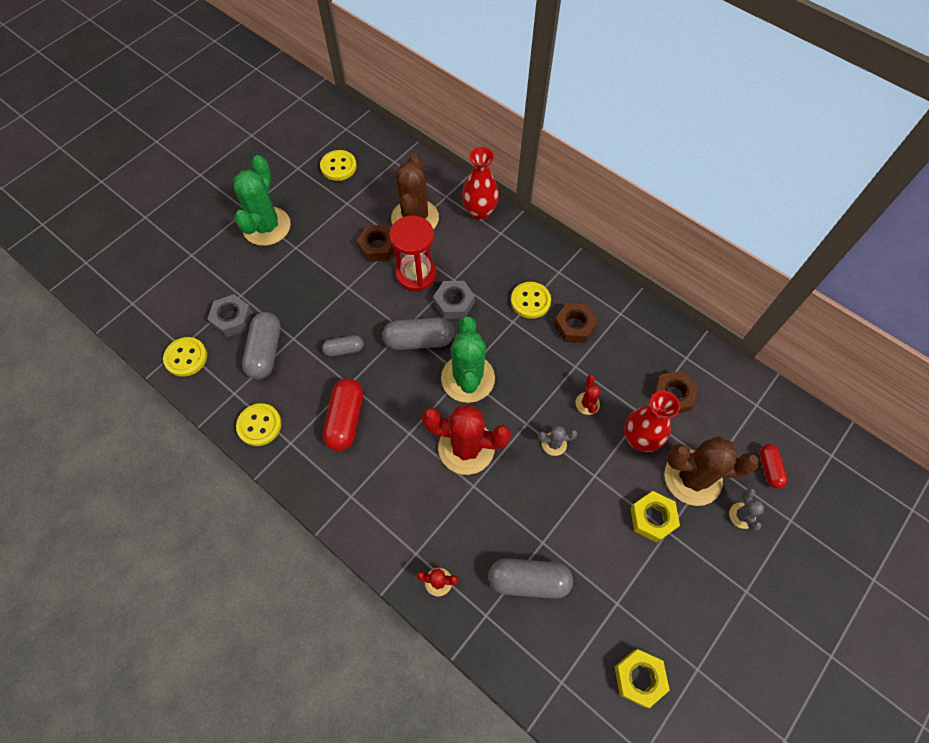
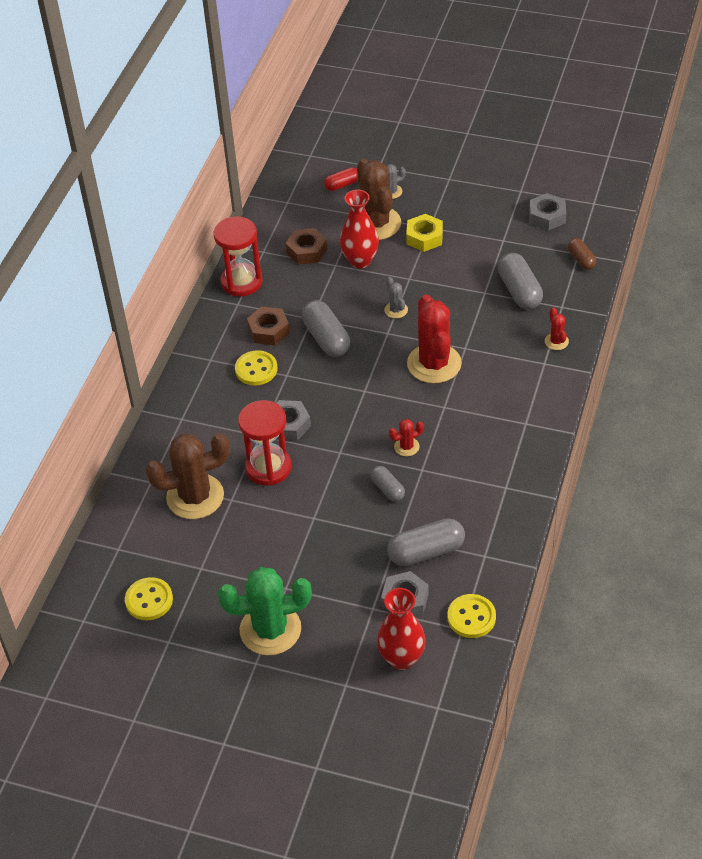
camera: 110 degrees left, 15 degrees down
yellow button [236,403,282,446] -> none
red capsule [323,378,363,451] -> none
brown nut [357,225,394,262] -> none
grey capsule [383,318,454,350] -> grey capsule moved to [302,300,350,357]
green cactus [441,317,495,403] -> none
red vase [462,147,499,220] -> red vase moved to [377,588,426,670]
red cactus [575,375,601,415] -> red cactus moved to [389,419,424,456]
yellow nut [614,649,670,708] -> grey nut [529,193,566,231]
none -> red hourglass [214,216,263,296]
none -> brown capsule [568,238,596,270]

